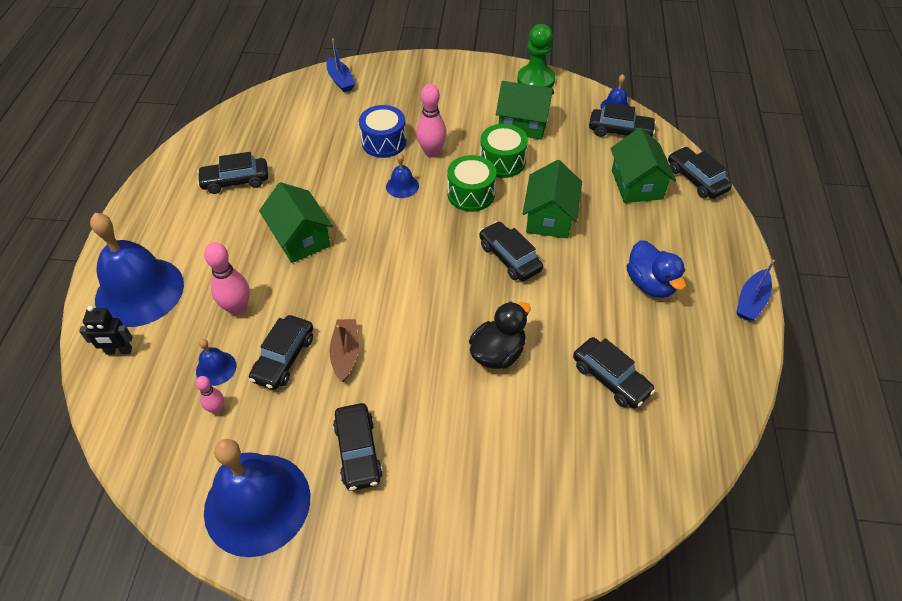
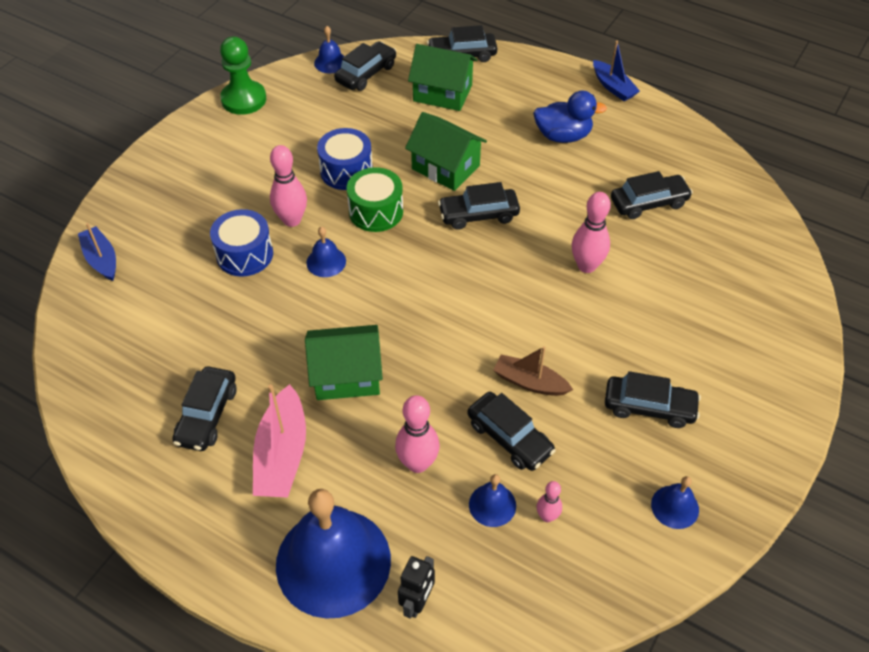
camera: 65 degrees left, 0 degrees up
blue bell [204,439,310,557] -> blue bell [651,476,699,529], size x0.43
blue boat [327,39,355,92] -> blue boat turned 120 degrees counterclockwise [78,223,116,281]
black duck [469,301,531,369] -> pink bowling pin [572,192,611,273]
green drum [480,124,528,178] -> blue drum [317,128,373,190]
green house [496,81,554,140] -> none
none -> pink boat [253,384,306,498]

